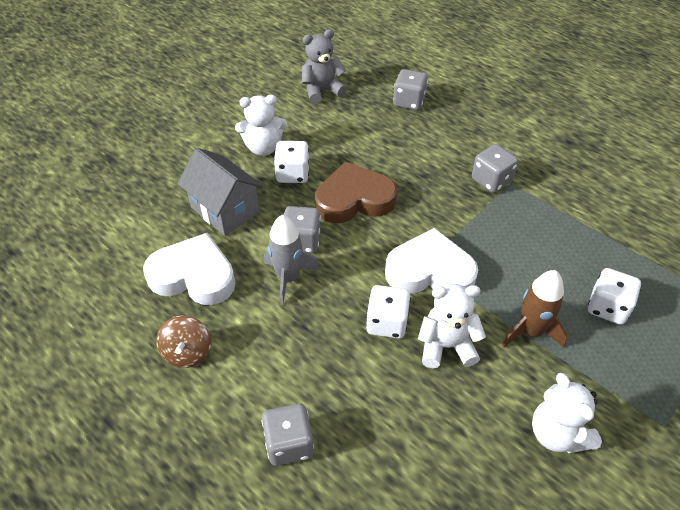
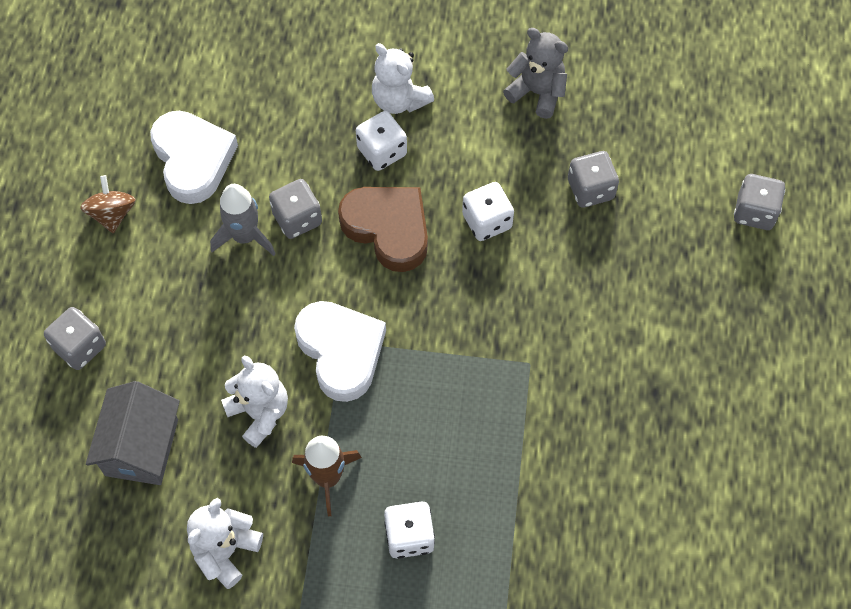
camera: 55 degrees right, 15 degrees up
brown spinning top [156,316,211,368] -> brown spinning top turned 120 degrees clockwise [80,175,135,233]
grey house [177,148,263,236] -> grey house moved to [86,381,180,485]
white dice [366,285,411,339] -> white dice moved to [462,182,514,241]
grey dice [472,144,518,193] -> grey dice moved to [734,174,785,230]

